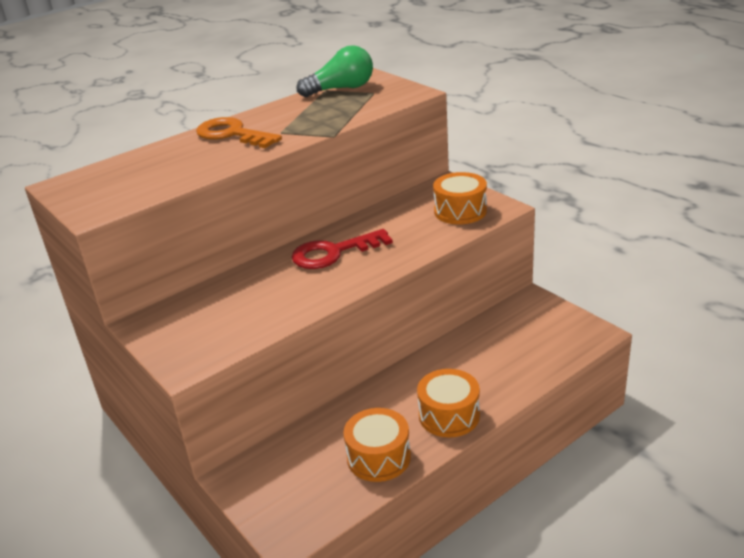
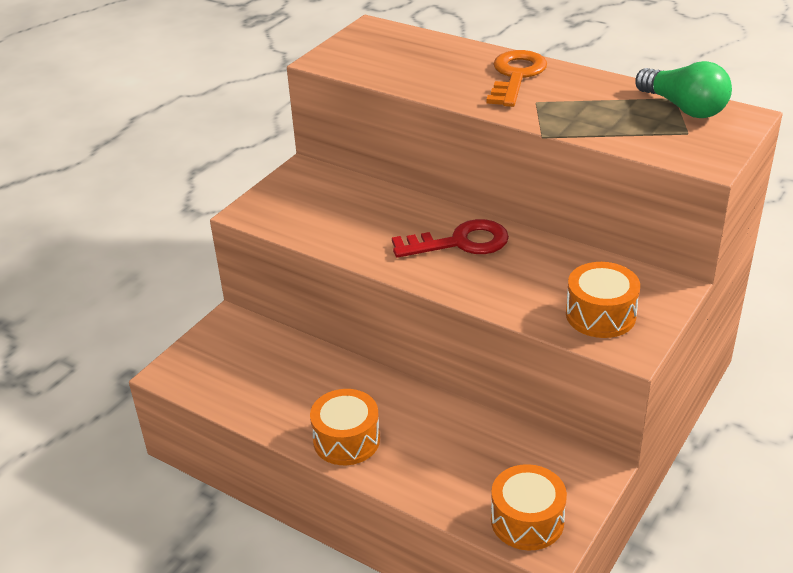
camera: 70 degrees right, 5 degrees up
red key [291,229,393,269] -> red key turned 120 degrees clockwise [392,219,509,258]
orange drum [343,408,411,482] -> orange drum moved to [491,464,567,551]

